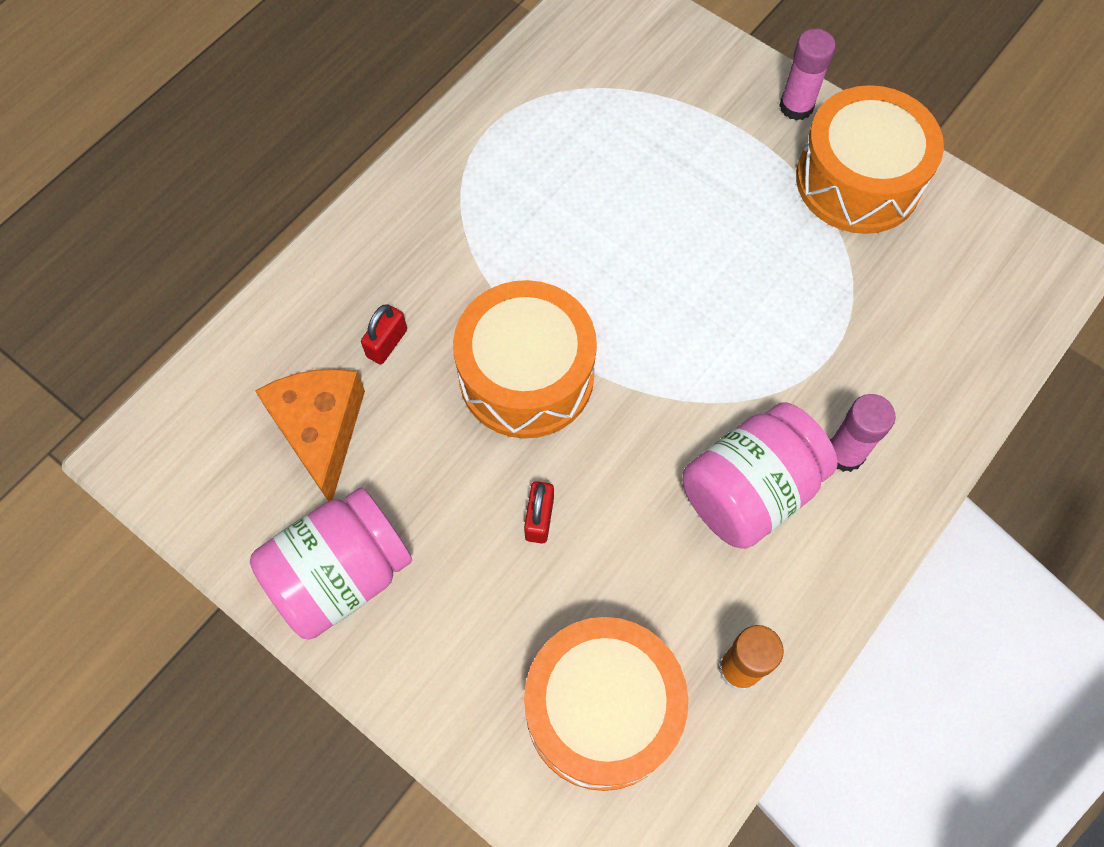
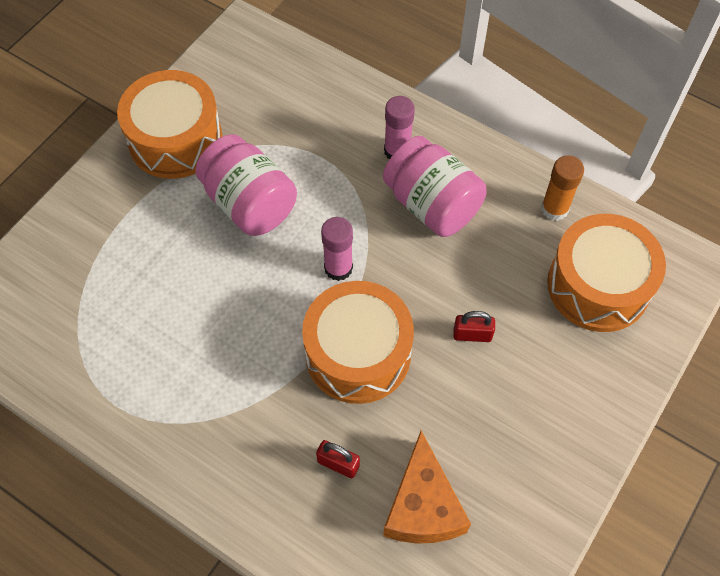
camera: 95 degrees left, 5 degrees down
pink jar [250,487,412,640] -> pink jar moved to [195,134,297,236]
orange cheese [255,369,365,501] -> orange cheese turned 75 degrees counterclockwise [383,431,471,544]
pink glue stick [779,29,836,121] -> pink glue stick moved to [321,217,353,281]

